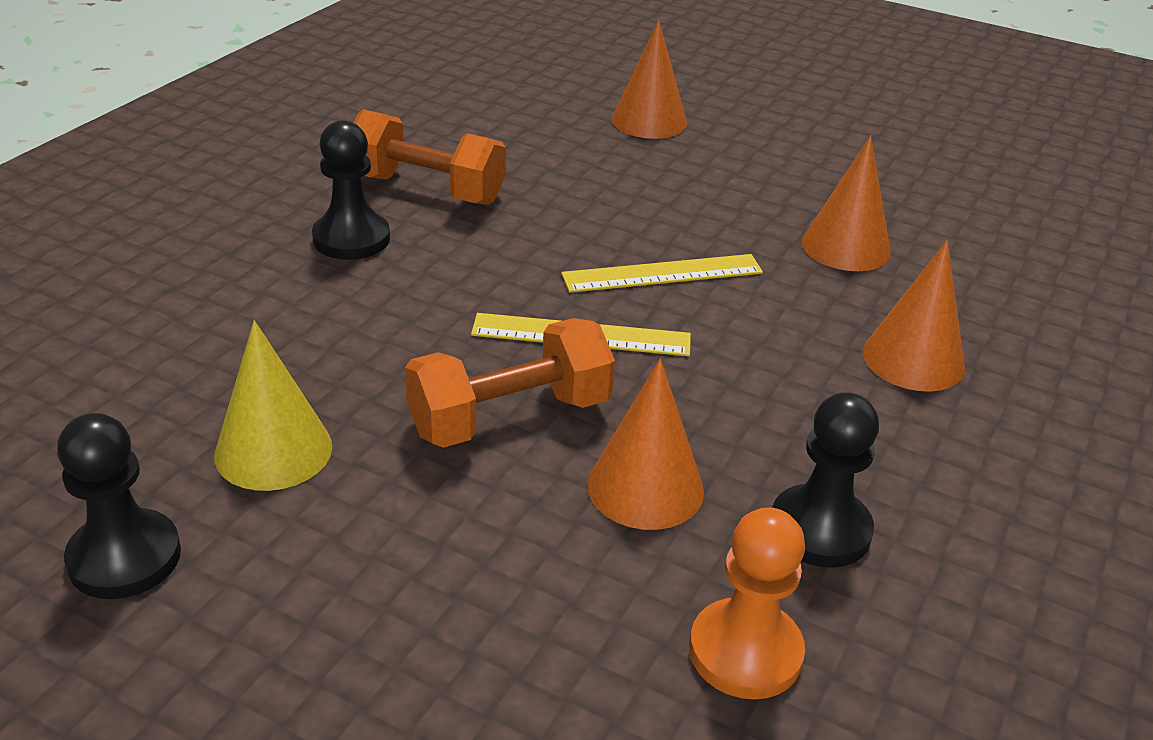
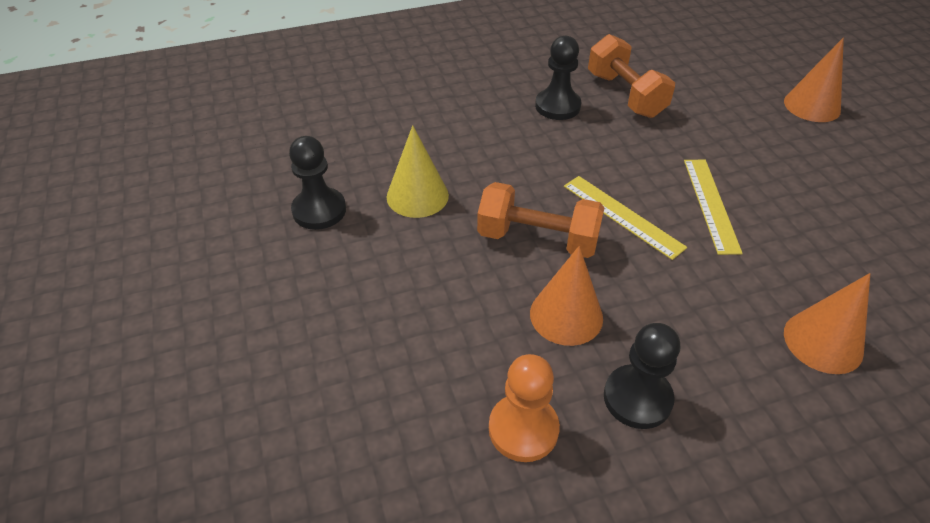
camera: 45 degrees right, 10 degrees up
yellow ruler [561,254,763,293] -> yellow ruler turned 60 degrees clockwise [684,160,743,255]
orange cone [802,135,891,271] -> none

